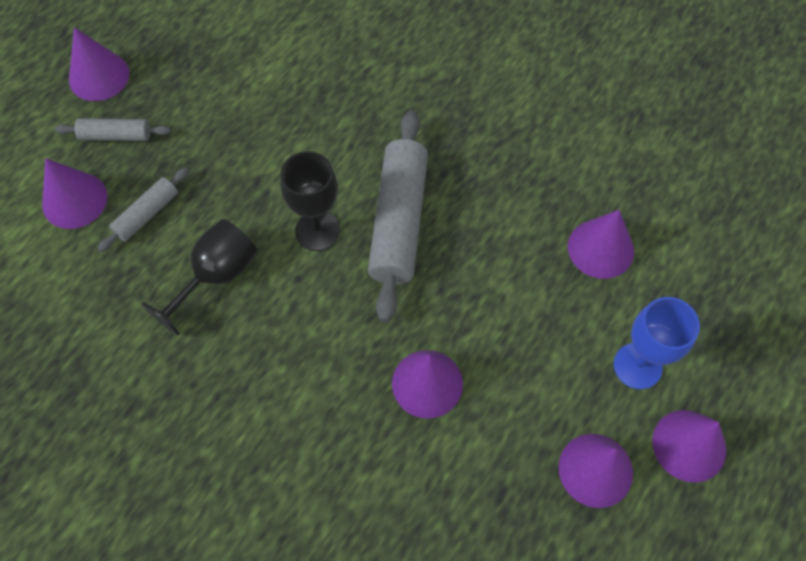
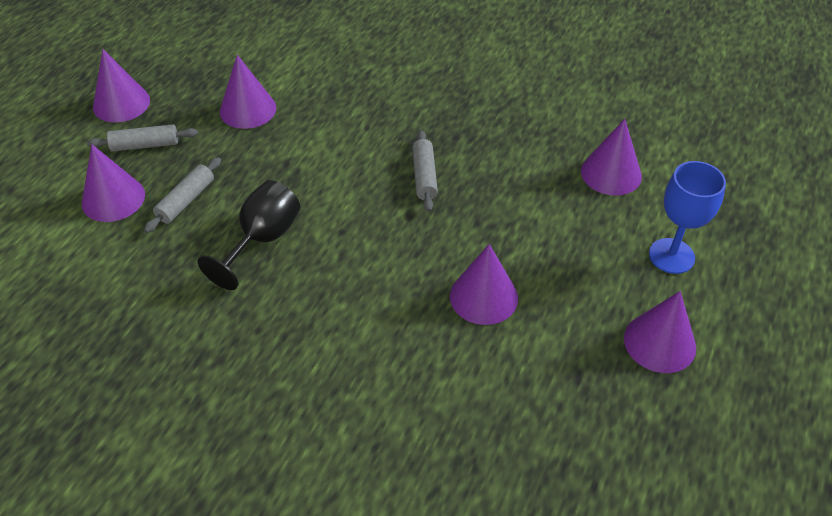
camera: 10 degrees left, 15 degrees down
black goblet [280,151,340,251] -> none
grey rolling pin [368,111,428,322] -> grey rolling pin [412,130,438,212], size x0.51
purple cone [652,410,726,483] -> purple cone moved to [220,55,276,129]

